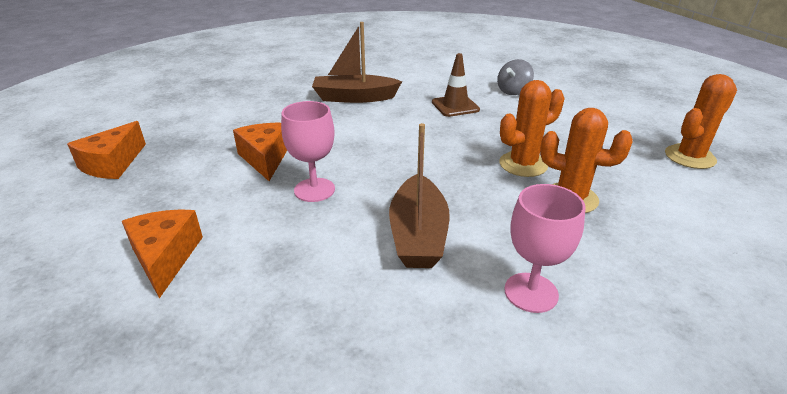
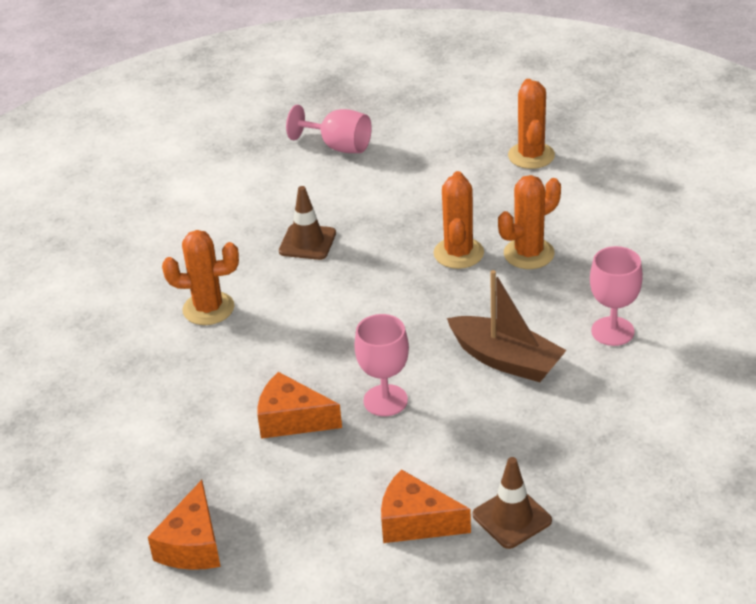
camera: 55 degrees left, 5 degrees up
orange cheese [67,121,146,179] -> orange cheese turned 45 degrees clockwise [148,480,221,570]
brown boat [312,22,402,103] -> orange cactus [162,230,239,325]
grey spinning top [497,59,534,95] -> none
none -> pink goblet [286,105,372,153]
none -> brown traffic cone [472,457,552,549]

